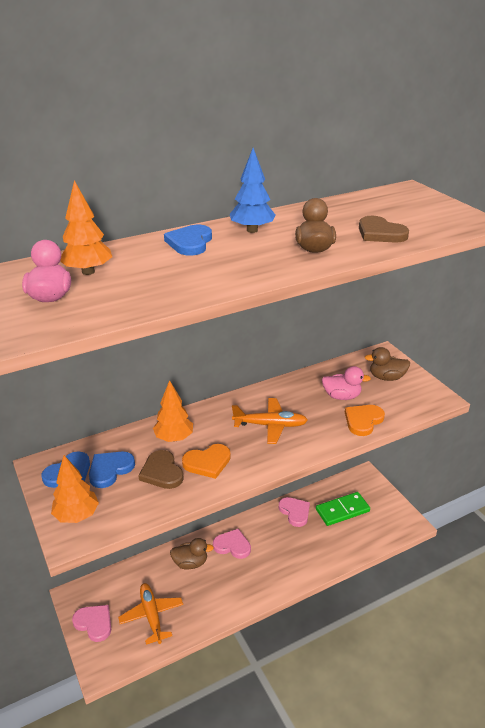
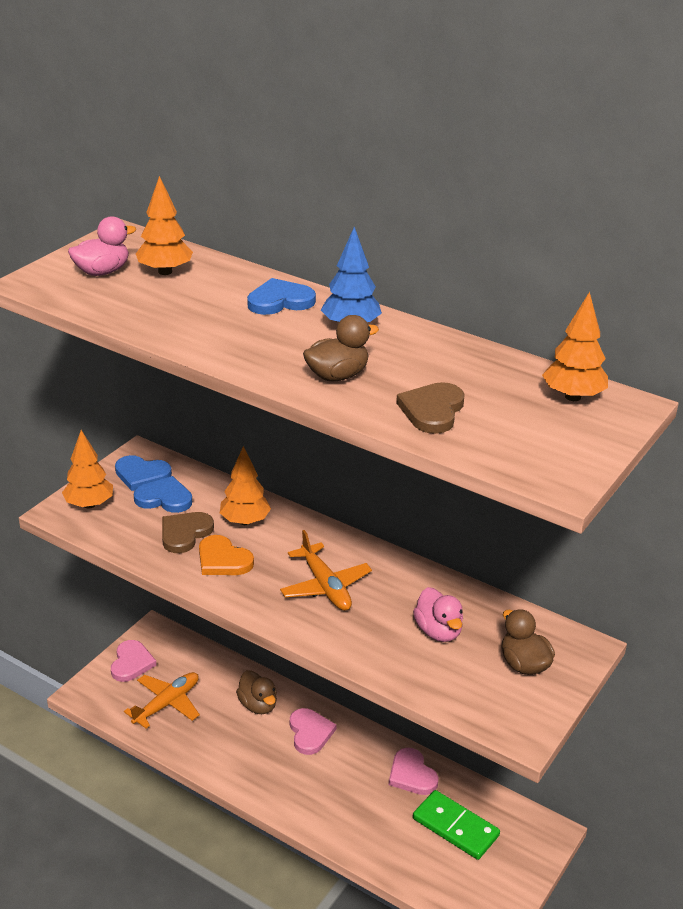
camera: 60 degrees right, 0 degrees up
pink heart [279,497,310,527] -> pink heart turned 120 degrees clockwise [389,748,439,795]
orange heart [345,405,385,436] -> none
none -> orange tree [542,292,608,401]

